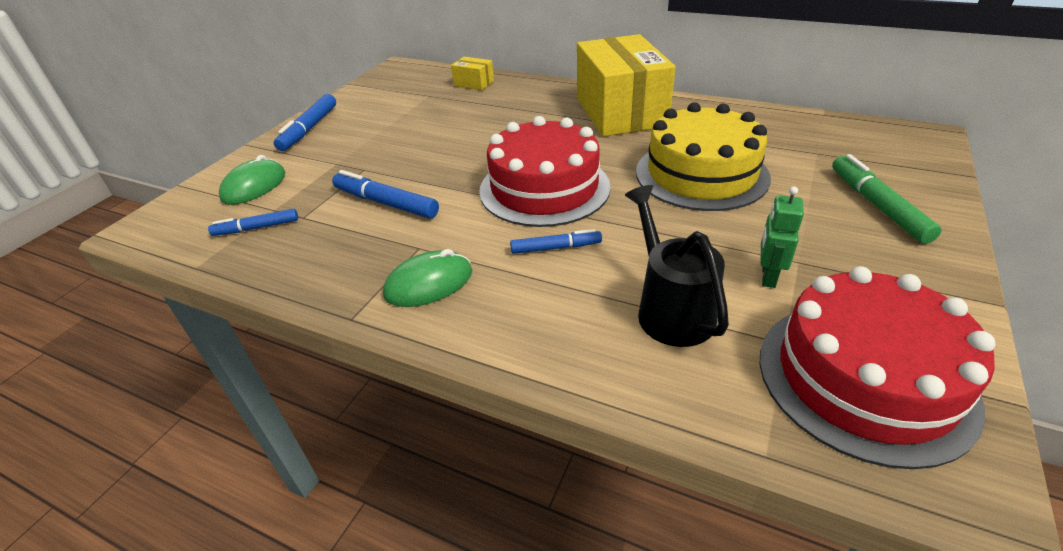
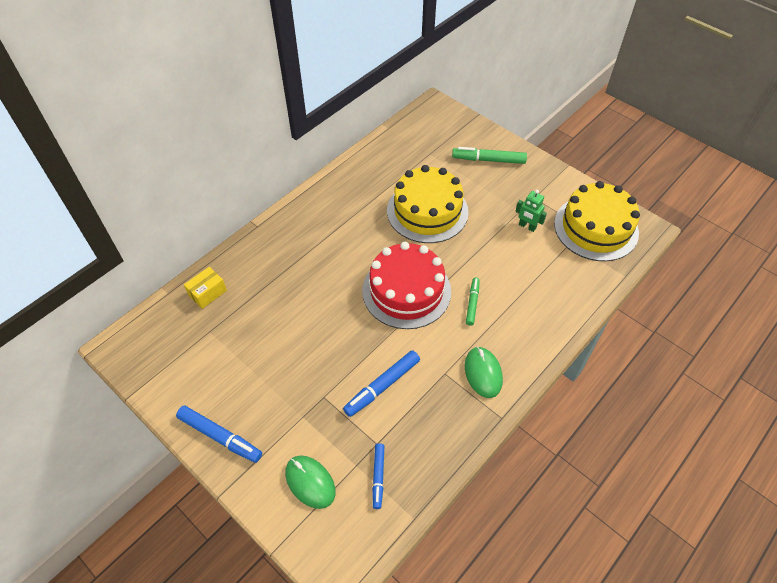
camera: 75 degrees left, 15 degrees up
blue marker [510,229,602,254] -> green marker [466,277,480,326]
yellow box [577,34,676,136] -> none
black watering can [625,185,729,347] -> none
red cake [759,266,995,469] -> yellow cake [554,181,640,261]

